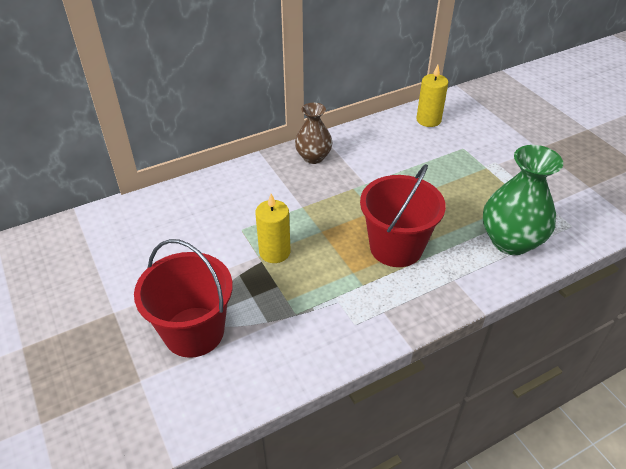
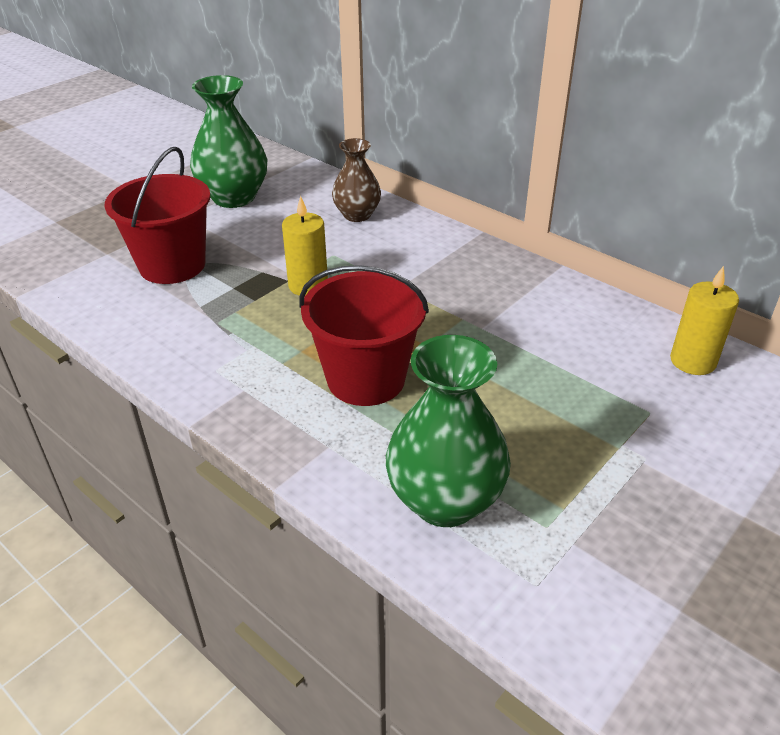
camera: 70 degrees right, 5 degrees down
brown vase [295,103,333,164] -> brown vase moved to [332,138,381,222]
none -> green vase [190,75,267,208]

